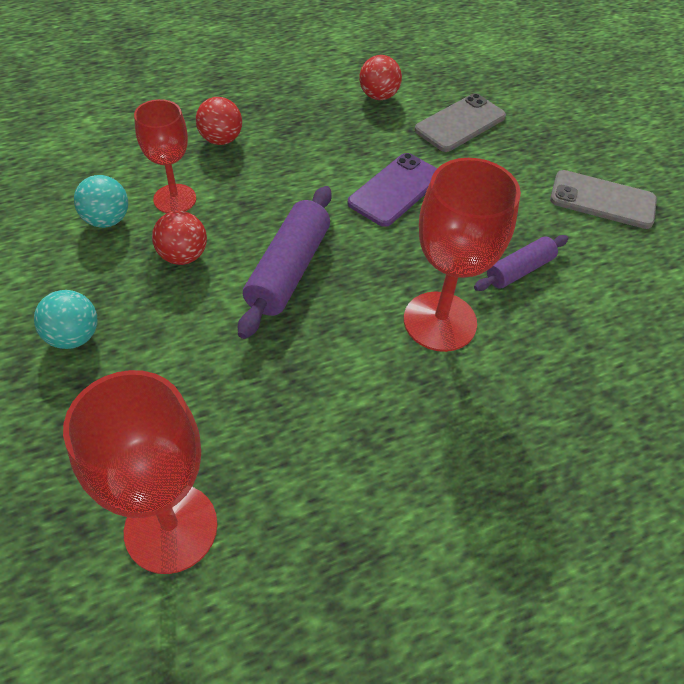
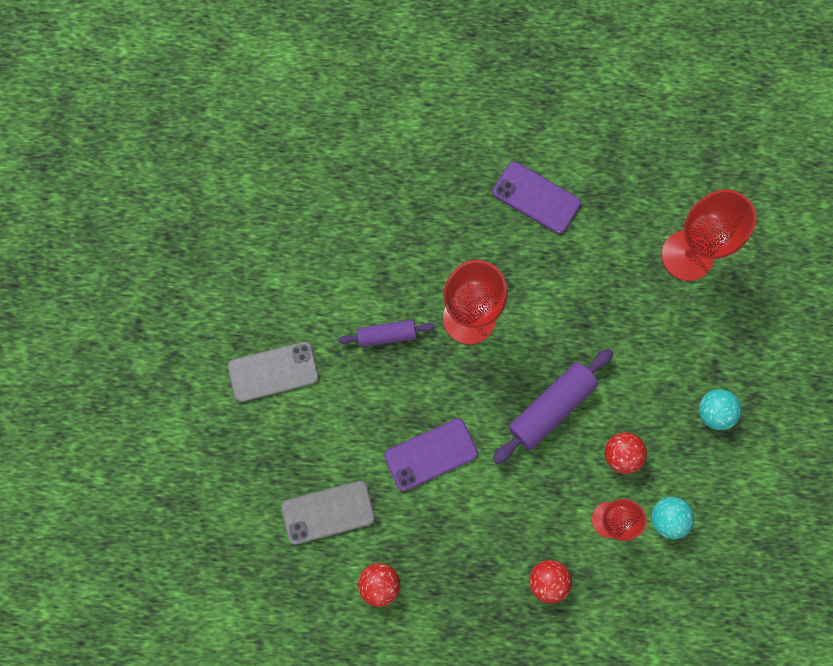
camera: 150 degrees left, 25 degrees up
grey phone [550,170,657,229] -> grey phone turned 60 degrees counterclockwise [228,342,319,402]
none -> purple phone [493,162,581,234]

